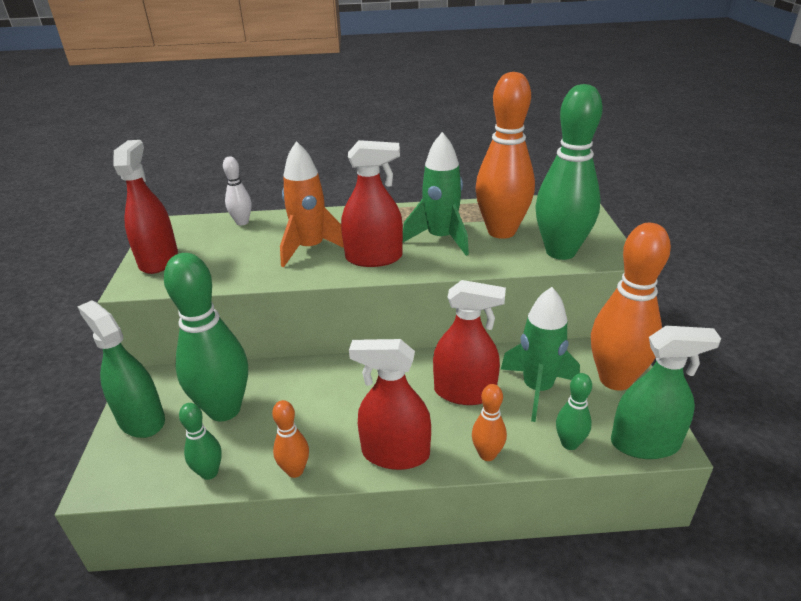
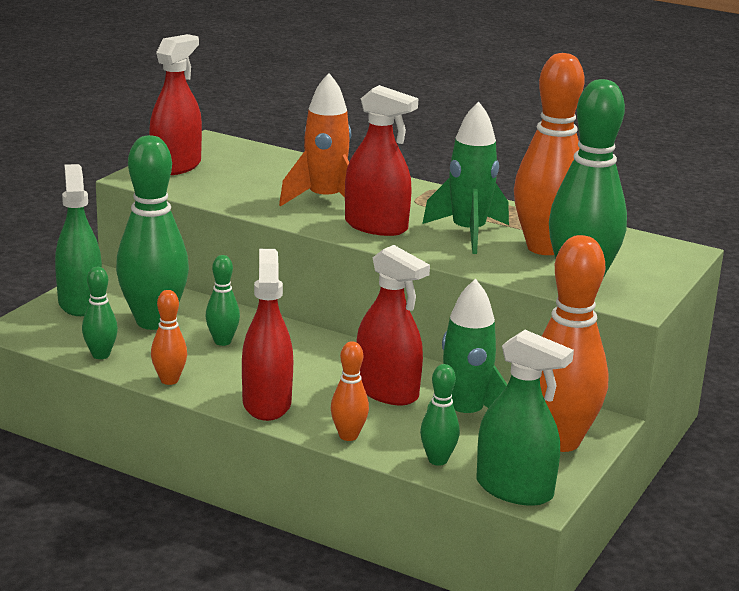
camera: 30 degrees right, 10 degrees down
white bowling pin [223,157,252,226] -> none
red spray bottle [349,339,431,470] -> red spray bottle turned 45 degrees clockwise [242,249,293,421]
none -> green bowling pin [205,255,240,346]

